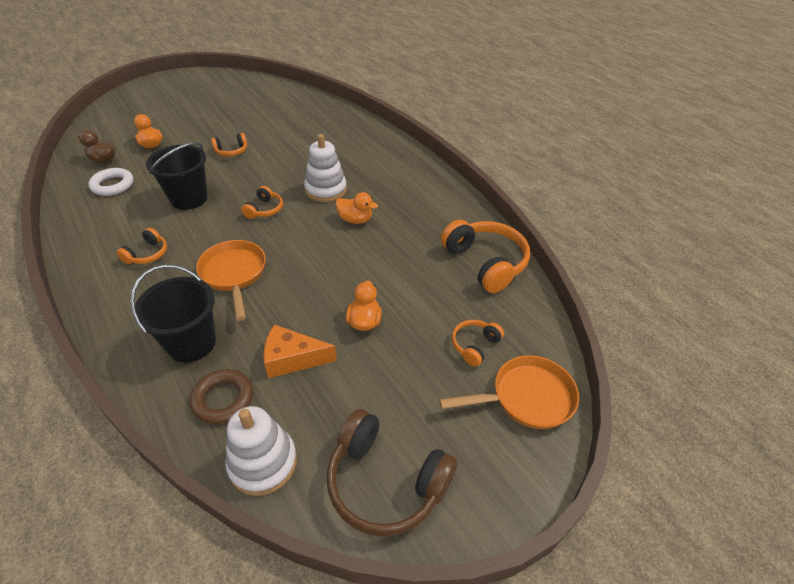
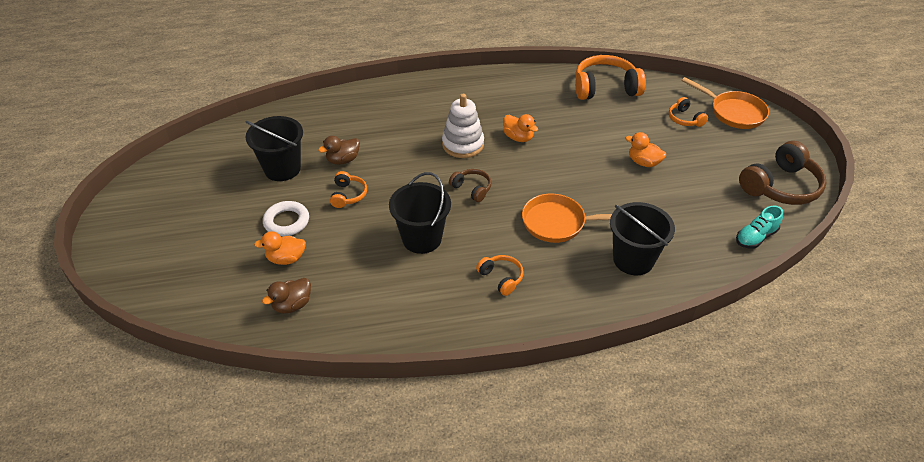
camera: 65 degrees left, 0 degrees up
white ring [88,168,133,196] -> white ring moved to [263,201,309,237]
brown ring [190,369,253,424] -> none
white stacking toy [225,406,297,496] -> turquoise shoe [736,206,783,249]
orange headphones [241,186,283,219] -> brown headphones [449,169,492,202]
orange cheese [264,324,337,378] -> none
orange duck [335,192,378,224] -> orange duck turned 90 degrees clockwise [503,114,538,142]
orange pan [439,355,579,429] -> orange pan turned 120 degrees clockwise [682,77,769,129]
none -> black bucket [245,116,303,181]
none -> brown duck [318,136,360,165]

